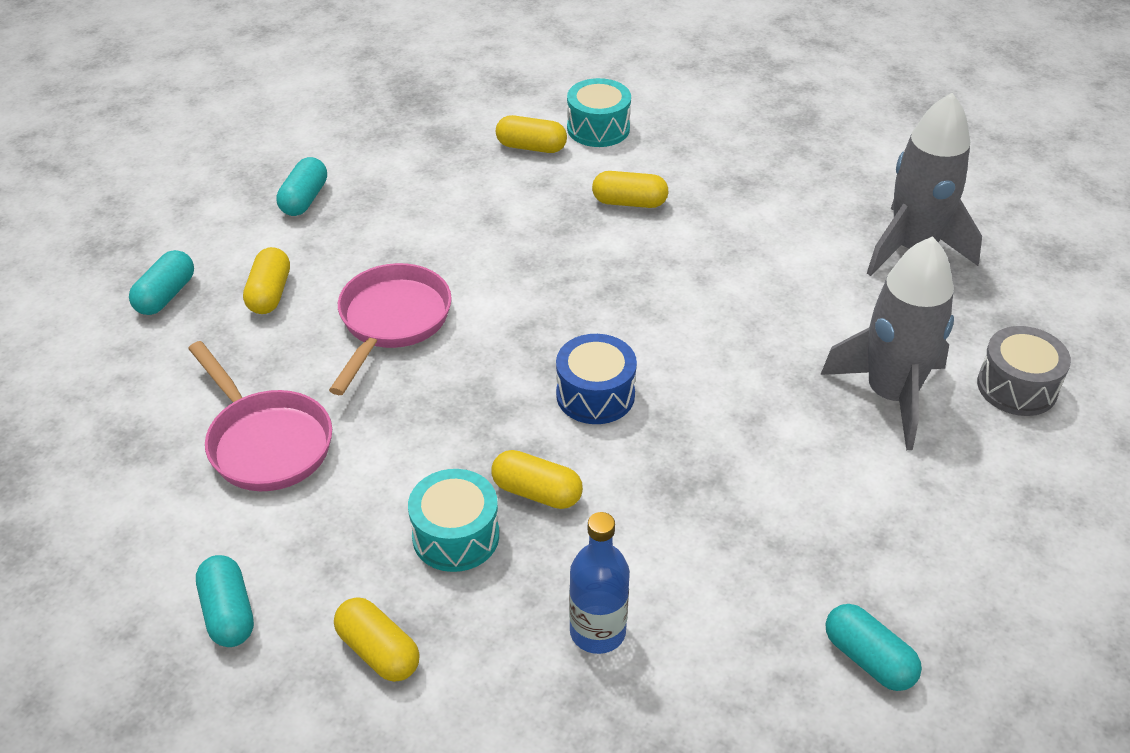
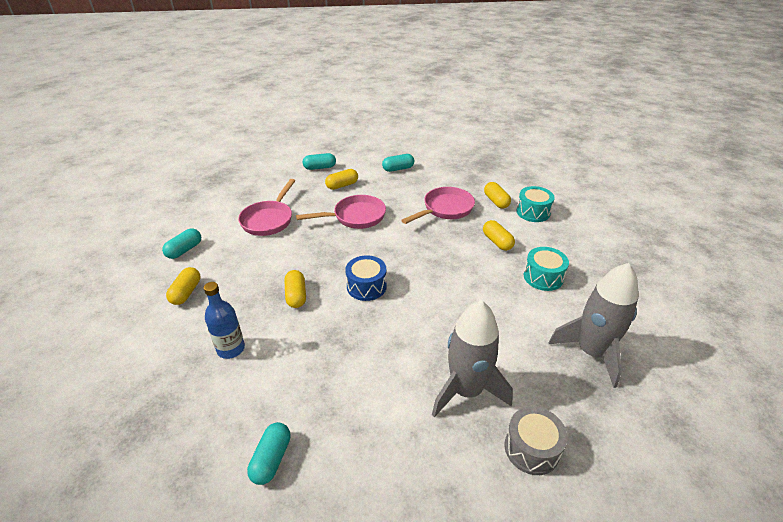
camera: 55 degrees right, 5 degrees down
turquoise drum [408,469,499,572] -> turquoise drum moved to [524,247,569,291]
none -> pink pan [401,187,475,224]

